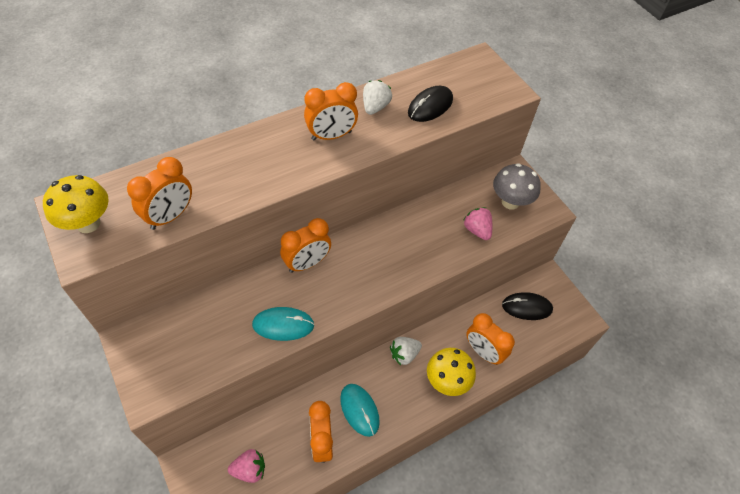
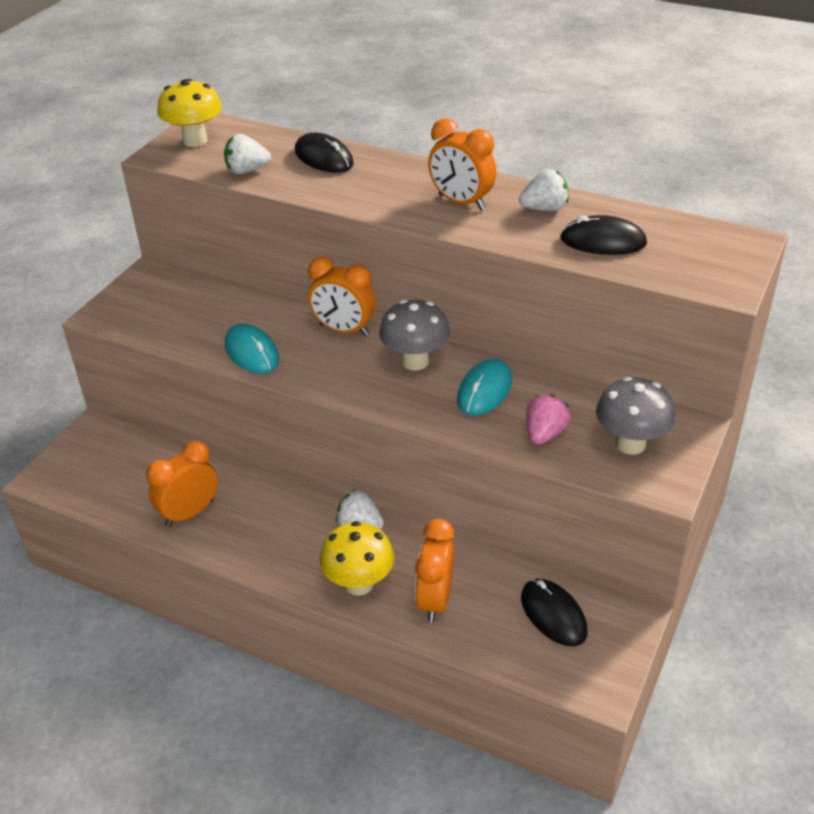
camera: 60 degrees right, 15 degrees down
orange clock [127,157,192,230] -> white strawberry [224,134,271,174]
pink strawberry [228,449,265,483] -> none
turquoise mouse [340,384,380,437] -> turquoise mouse moved to [457,359,512,416]
none -> black mouse [295,133,354,173]
none -> grey mushroom [379,300,450,371]

